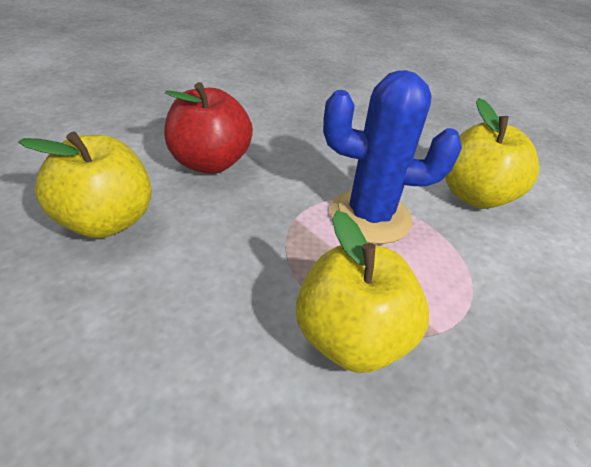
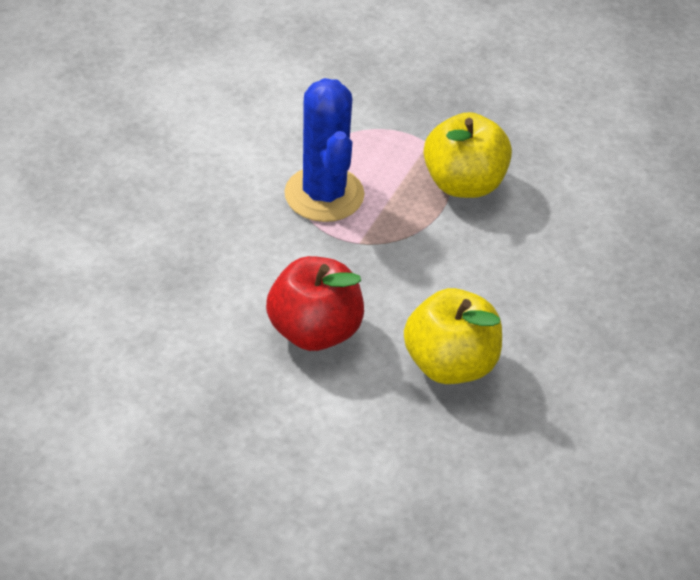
camera: 110 degrees left, 5 degrees up
yellow apple [445,98,539,209] -> none

